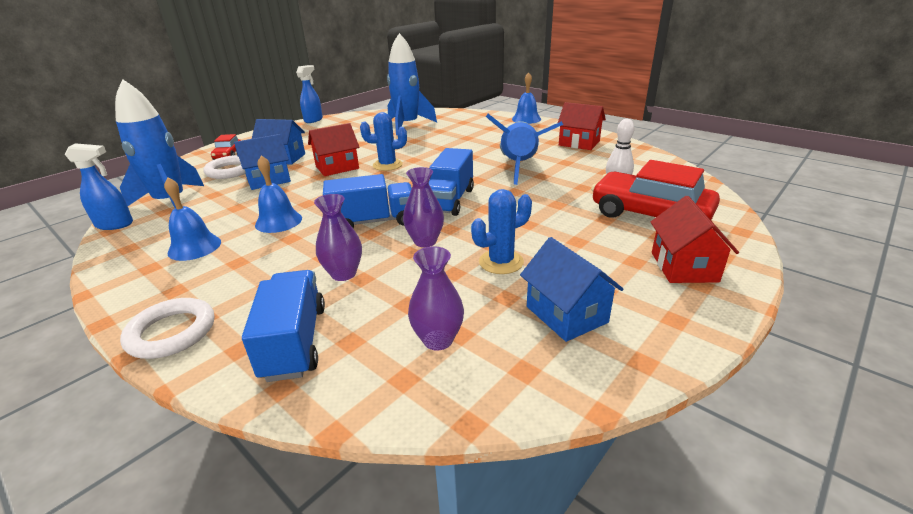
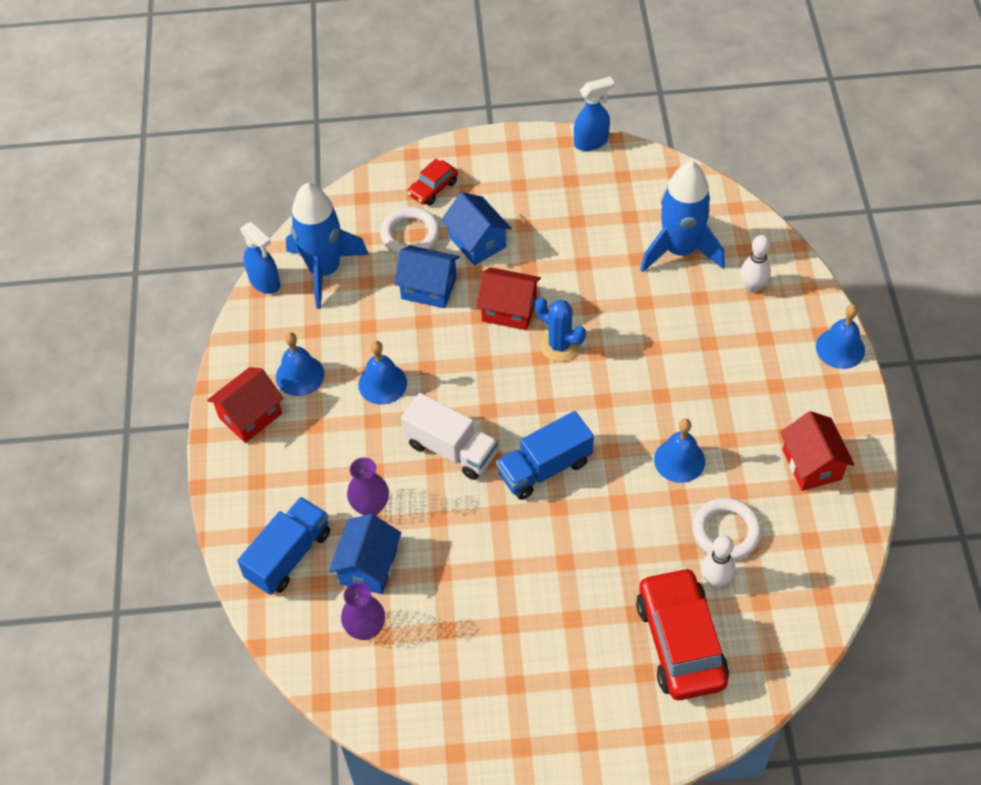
camera: 45 degrees right, 25 degrees up
white ring [120,298,214,359] -> white ring moved to [693,498,762,560]
blue truck [323,174,412,228] -> white truck [401,393,498,480]
purple vase [403,167,444,247] -> none
blue cactus [471,189,532,274] -> none
blue rocket [486,114,563,185] -> blue bell [654,419,705,483]
blue house [520,237,624,342] -> blue house moved to [329,513,401,594]
red house [651,196,739,283] -> red house moved to [207,367,284,443]
none -> white bowling pin [740,235,771,293]

